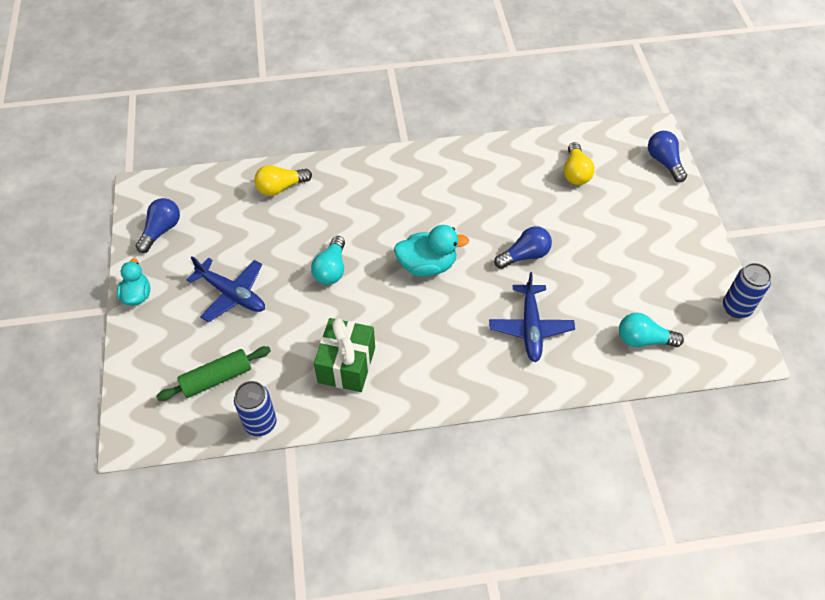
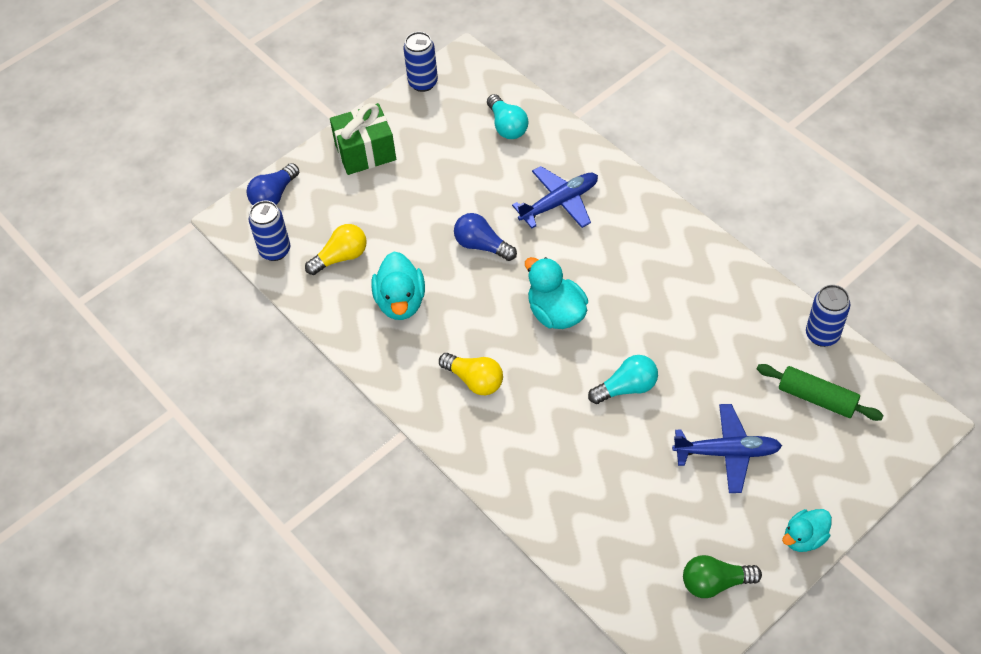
camera: 120 degrees left, 0 degrees up
blue light bulb [136,198,180,253] -> green light bulb [683,555,762,598]
blue plane [187,257,265,322] -> blue plane turned 90 degrees clockwise [672,404,782,493]
yellow light bulb [254,165,312,196] -> yellow light bulb moved to [439,353,503,395]
green gift [314,318,375,392] -> green gift moved to [330,103,396,175]
none -> blue can [249,201,290,261]
none -> turquoise duck [372,251,425,320]

